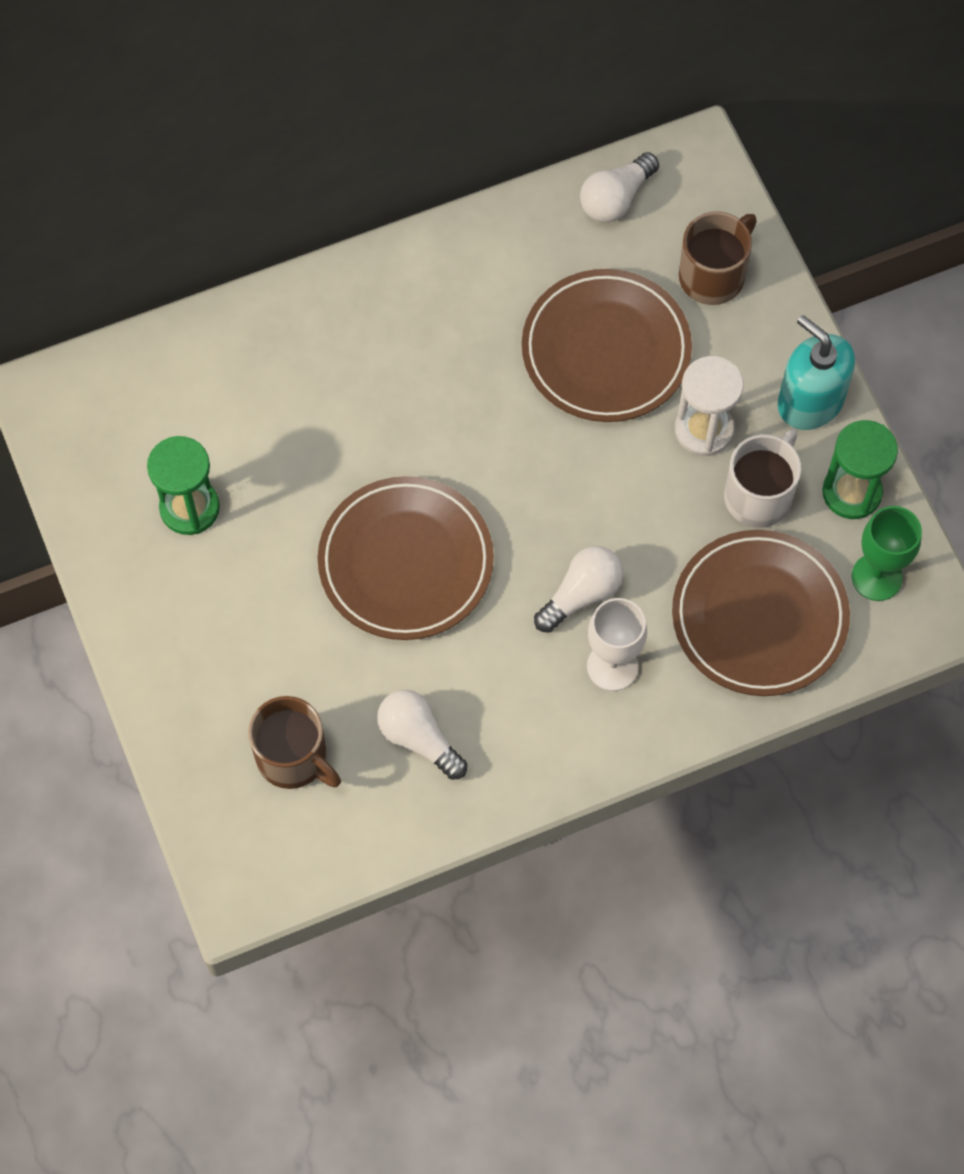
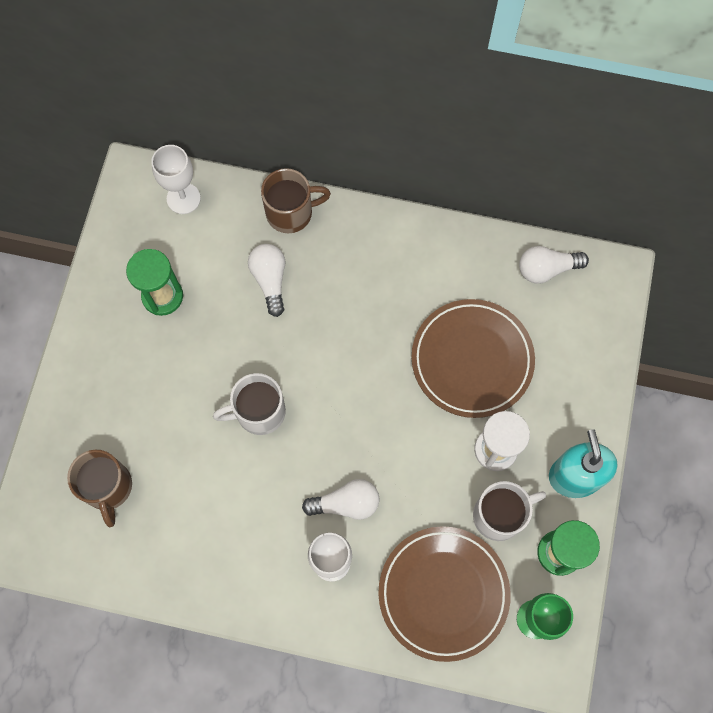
camera: 35 degrees right, 5 degrees up
brown plate [317,476,494,640] -> white mug [213,373,286,435]
white light bulb [377,690,467,780] -> white light bulb moved to [248,244,285,317]
brown mug [679,211,757,305] -> brown mug moved to [261,168,331,233]
none -> white goblet [151,145,201,214]

